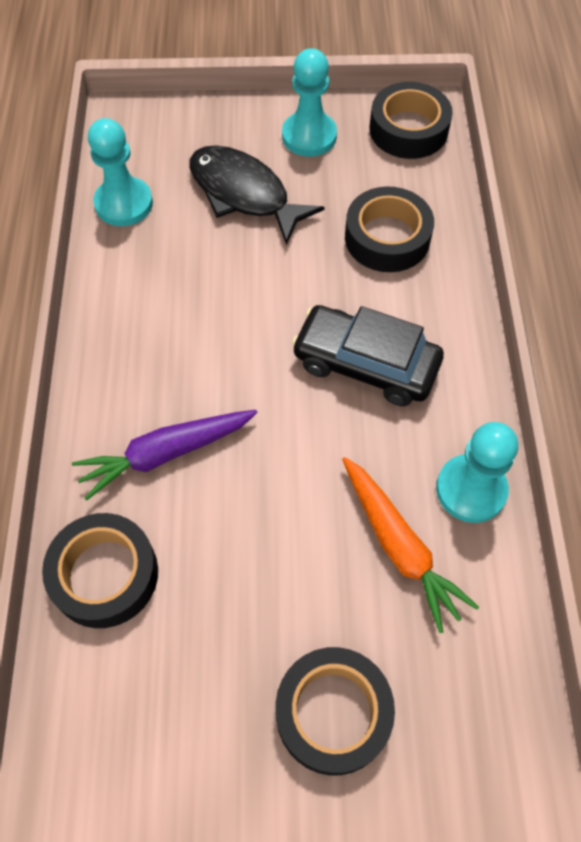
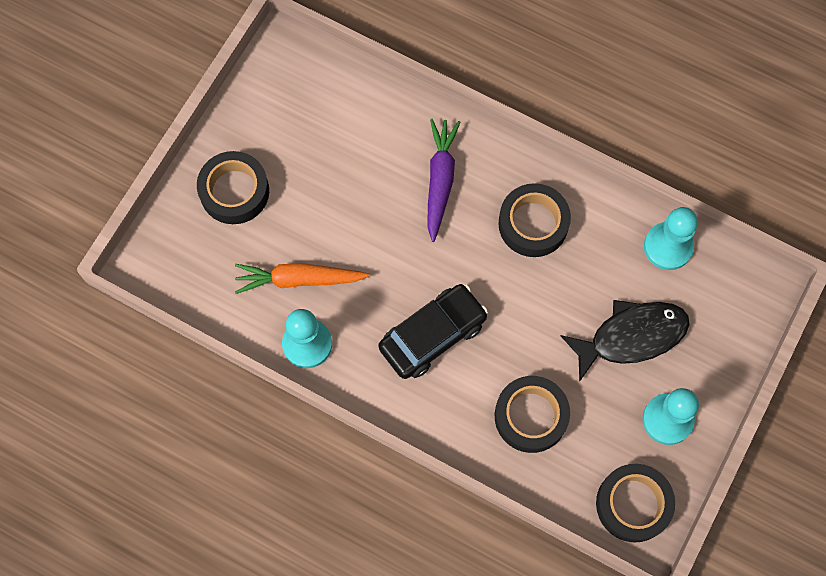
camera: 120 degrees right, 10 degrees up
black tape [42,513,158,628] -> black tape moved to [498,183,571,257]

